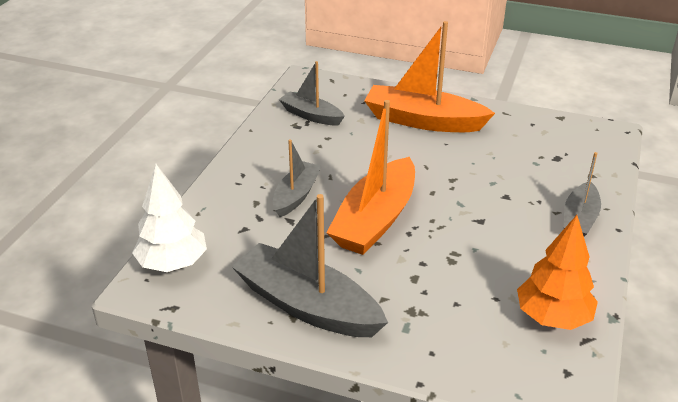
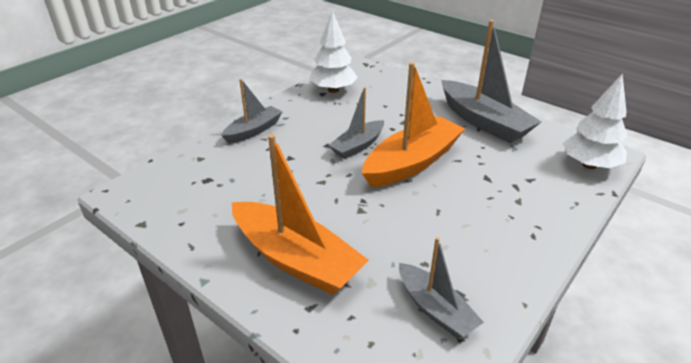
camera: 160 degrees left, 0 degrees up
grey boat [273,139,322,217] -> grey boat moved to [328,87,384,159]
orange tree [517,215,598,330] -> white tree [310,10,358,93]

